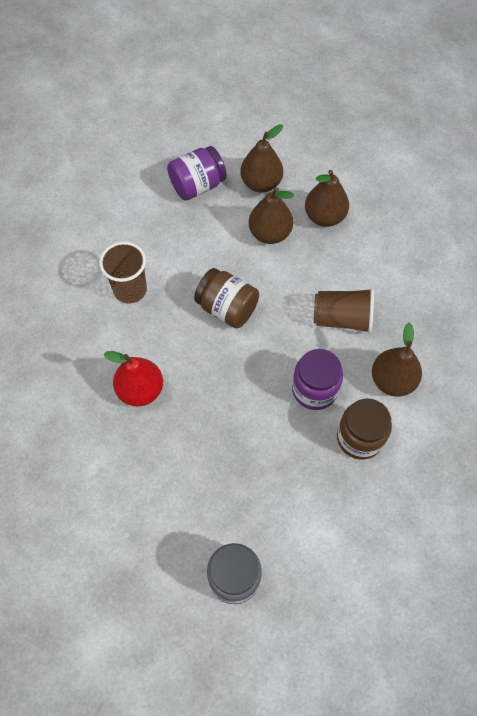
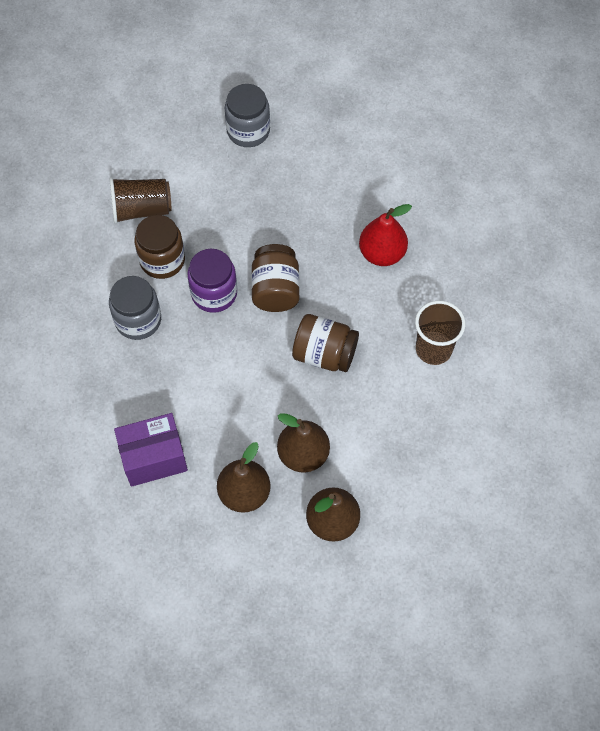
camera: 165 degrees right, 0 degrees up
purple jar [167,146,227,201] -> none
brown cup [314,288,374,334] -> brown cup moved to [110,177,171,224]
brown pear [372,323,422,397] -> grey jar [109,276,161,340]
none -> purple box [114,413,188,487]
none -> brown jar [251,244,300,312]

